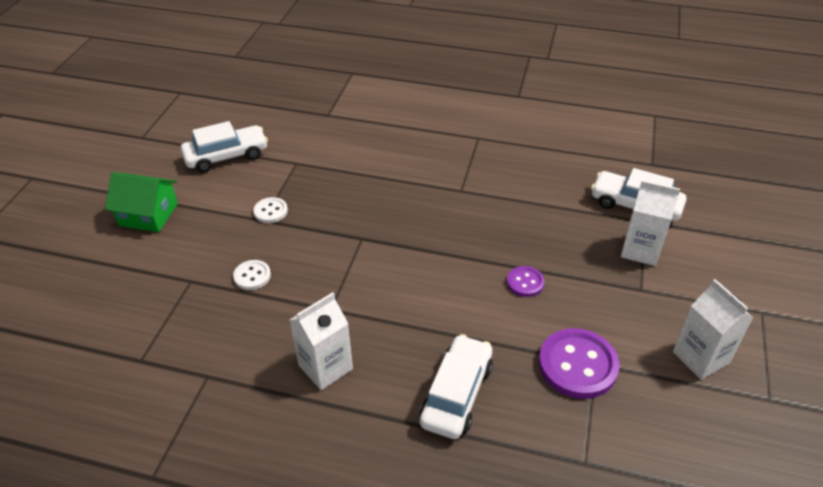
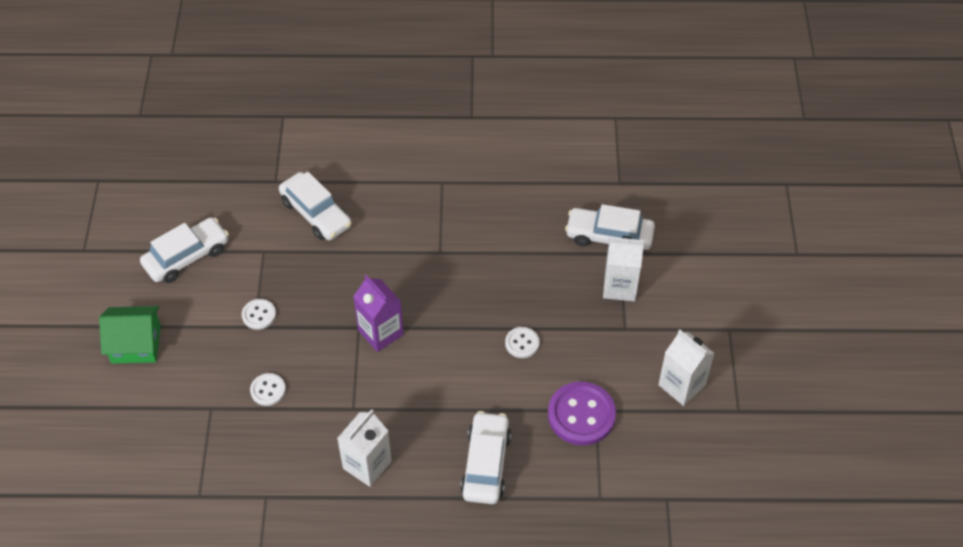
camera: 15 degrees left, 10 degrees up
purple button [507,266,545,297] -> white button [505,327,540,358]
none -> white car [279,172,352,240]
none -> purple carton [353,275,404,352]

